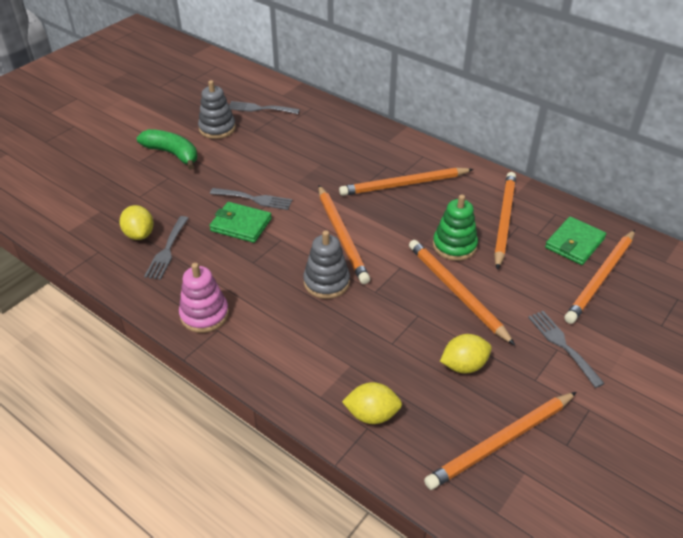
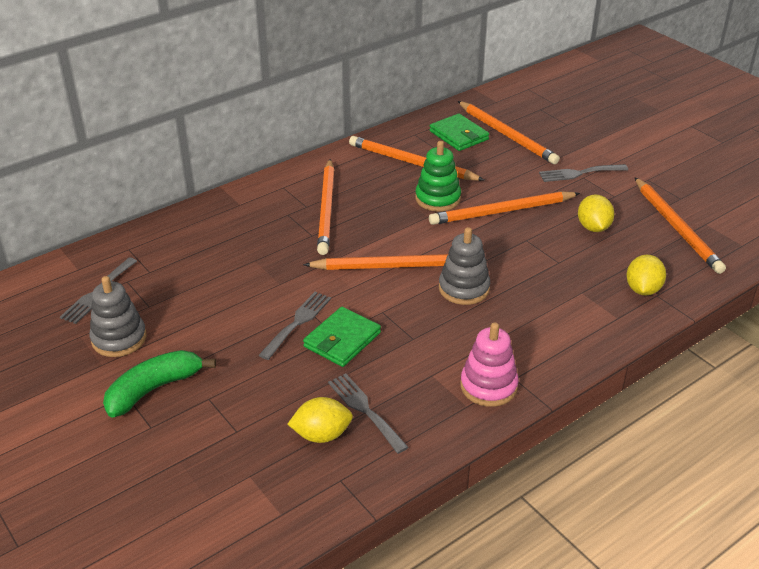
camera: 75 degrees left, 5 degrees down
grey fork [144,216,189,280] -> grey fork turned 150 degrees counterclockwise [328,374,409,454]

